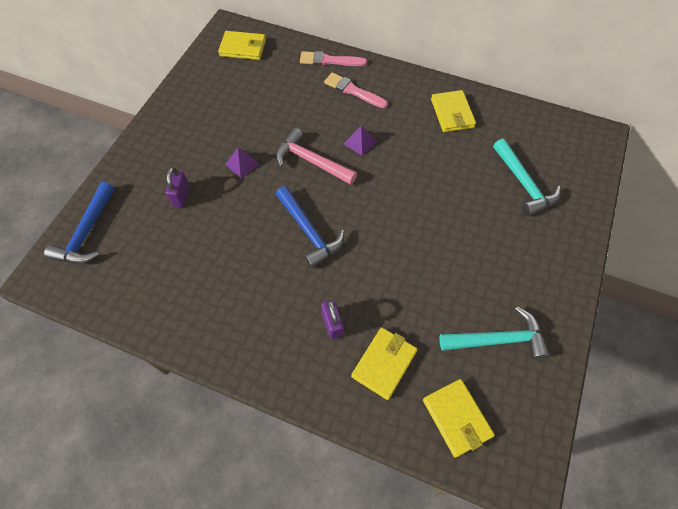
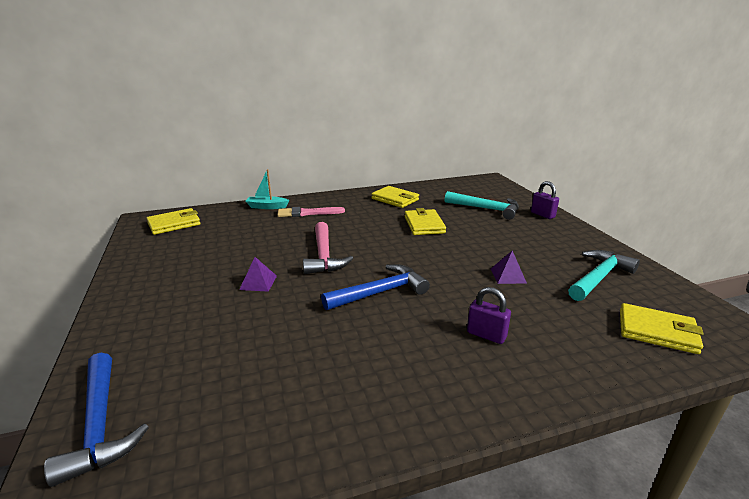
camera: 40 degrees left, 35 degrees down
purple padlock [166,167,190,207] -> purple padlock moved to [531,181,559,219]
pink hammer [276,128,357,185] -> pink hammer turned 90 degrees counterclockwise [303,222,353,274]
blue hammer [276,186,344,268] -> blue hammer turned 45 degrees counterclockwise [321,264,430,310]
pink brush [300,51,367,66] -> turquoise boat [246,169,289,209]
purple pyramid [344,126,377,156] -> purple pyramid moved to [491,250,527,284]
yellow wallet [351,327,418,400] -> yellow wallet moved to [405,208,446,235]

